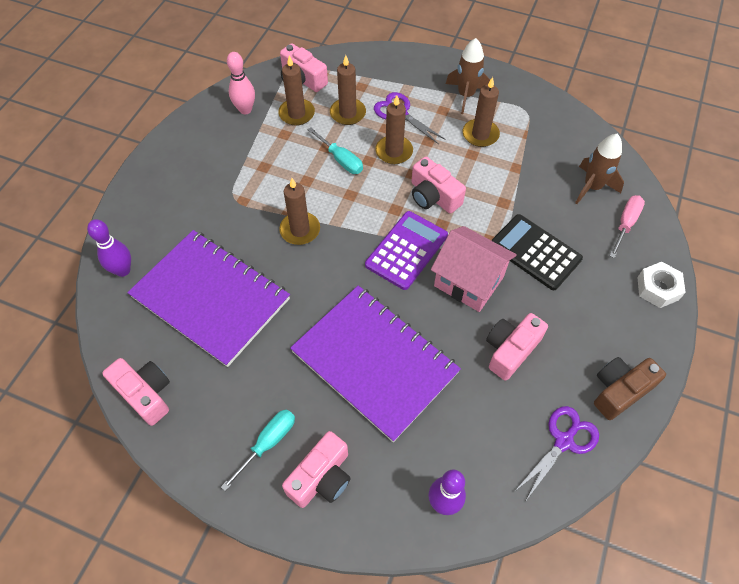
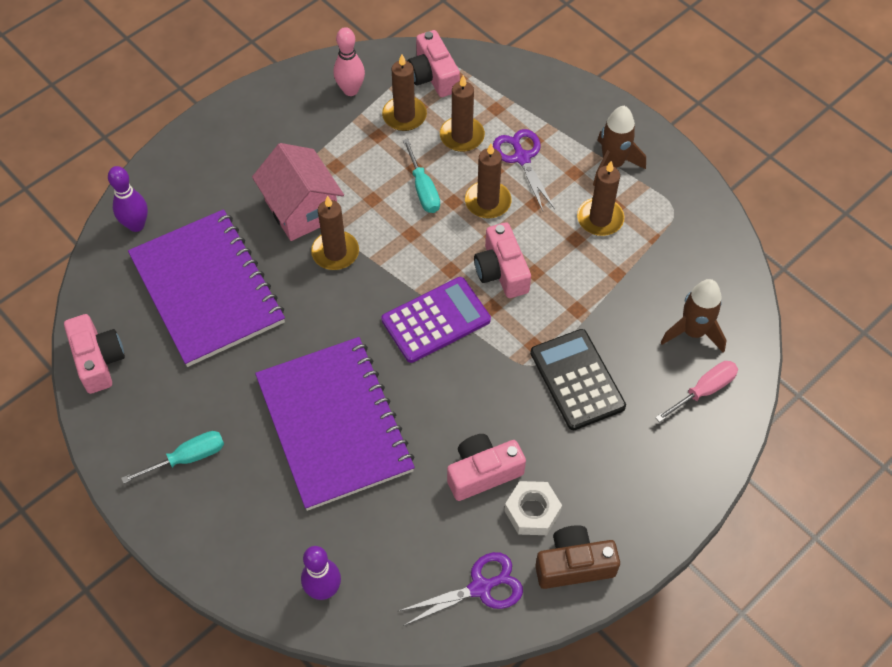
camera: 25 degrees right, 0 degrees up
pink camera [282,431,350,508] -> none
pink house [431,226,517,312] -> pink house moved to [252,143,344,241]
white nut [637,262,686,308] -> white nut moved to [504,481,562,535]

